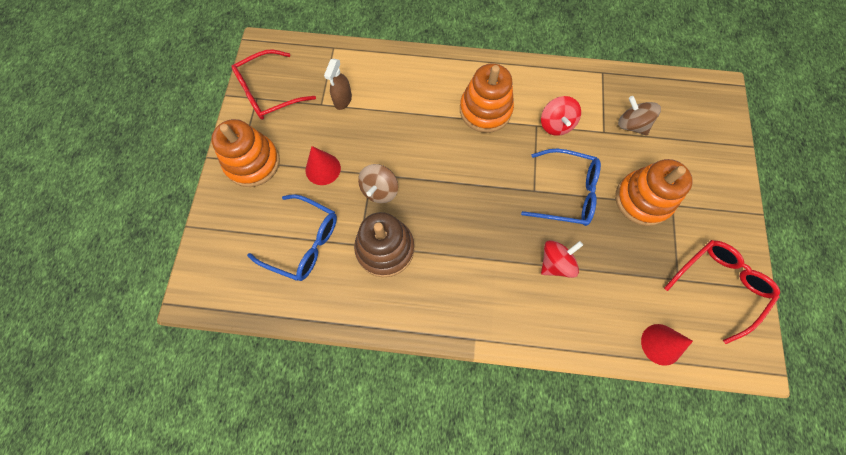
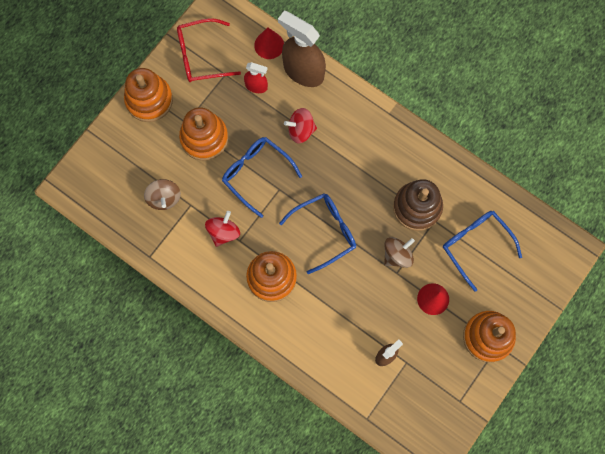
camera: 150 degrees left, 5 degrees up
red glasses [231,49,316,120] -> none
none -> orange stacking toy [124,68,173,122]
none -> red spray bottle [244,62,268,93]
none -> brown spray bottle [278,11,326,87]
none -> blue glasses [279,193,356,274]

